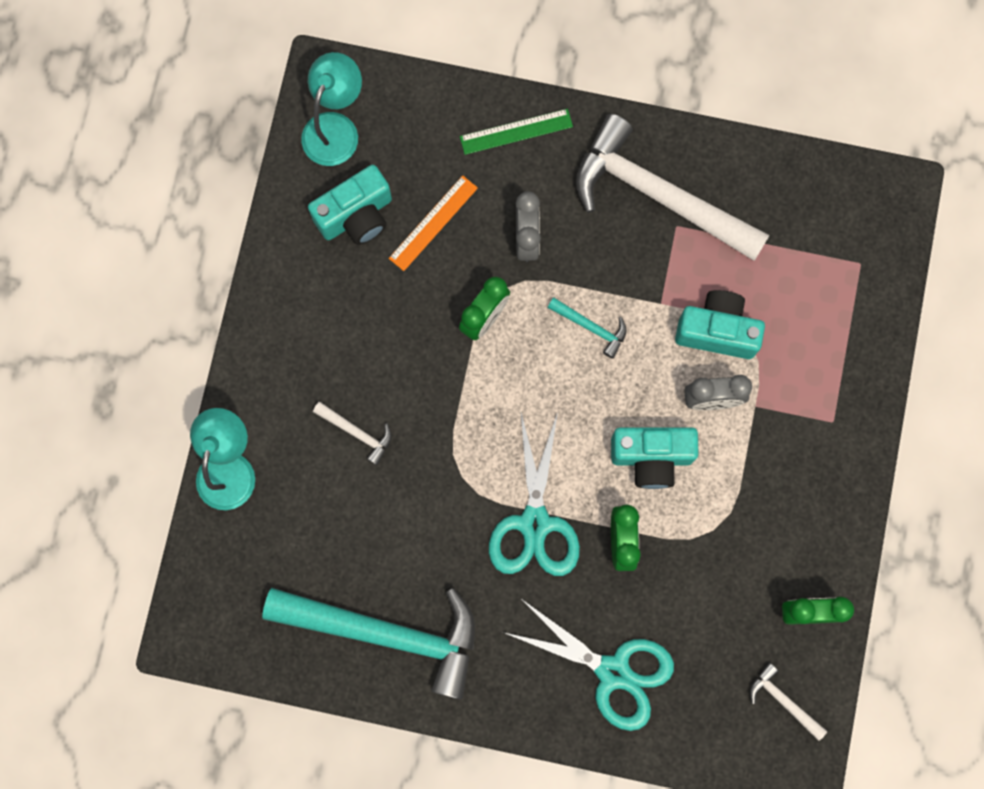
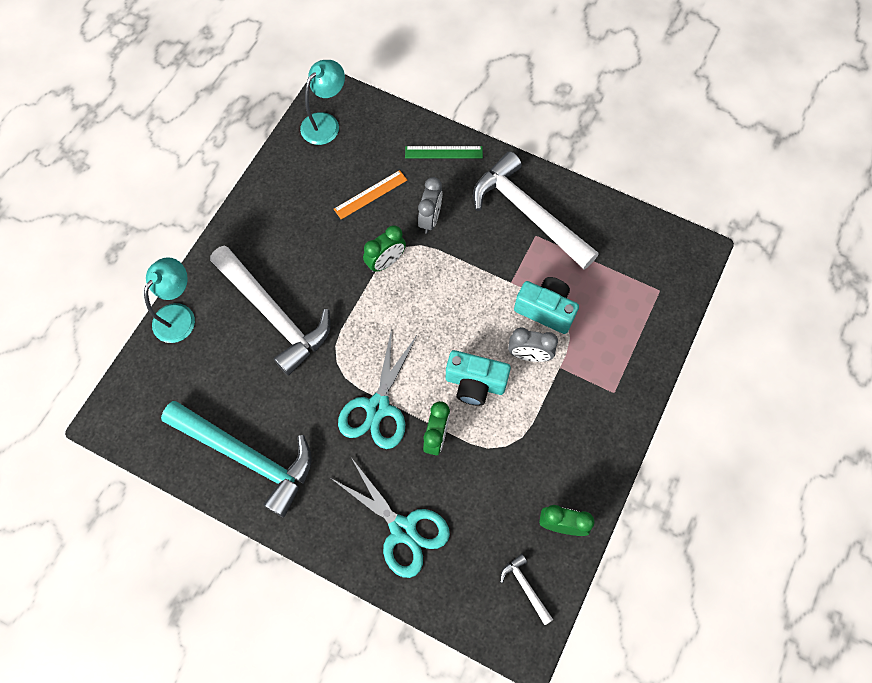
camera: 15 degrees right, 10 degrees down
turquoise camera [308,165,392,245] -> none
white hammer [313,402,392,465] -> white hammer [210,245,331,376], size x2.46
turquoise hammer [548,297,627,359] -> none

